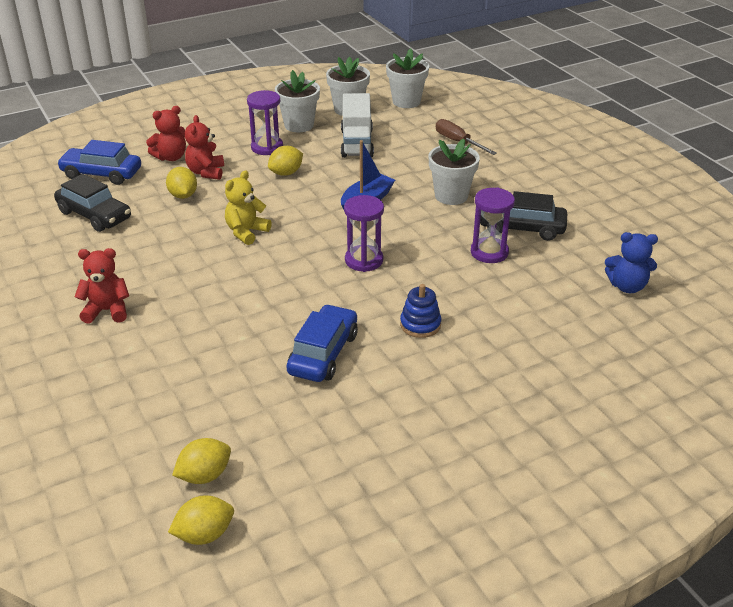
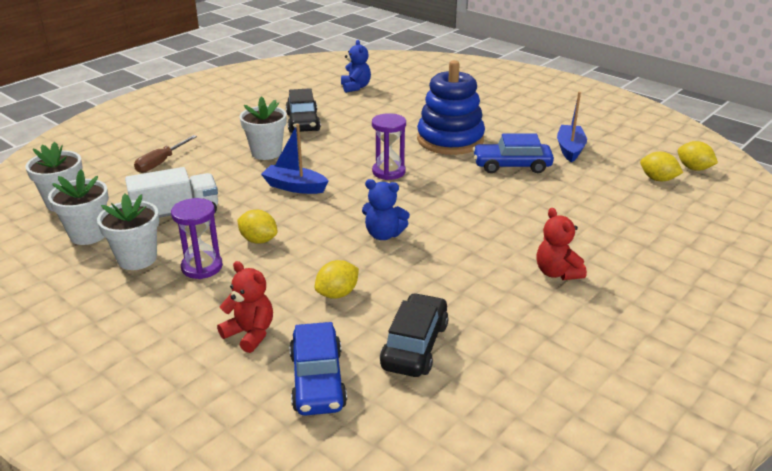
camera: 110 degrees left, 5 degrees down
red teddy bear [185,115,224,180] -> none
yellow teddy bear [225,170,272,245] -> blue teddy bear [362,179,410,240]
blue stacking toy [400,284,441,338] -> blue stacking toy [417,60,485,155], size x2.23
purple hourglass [471,187,515,263] -> none
none -> blue boat [557,92,587,162]

